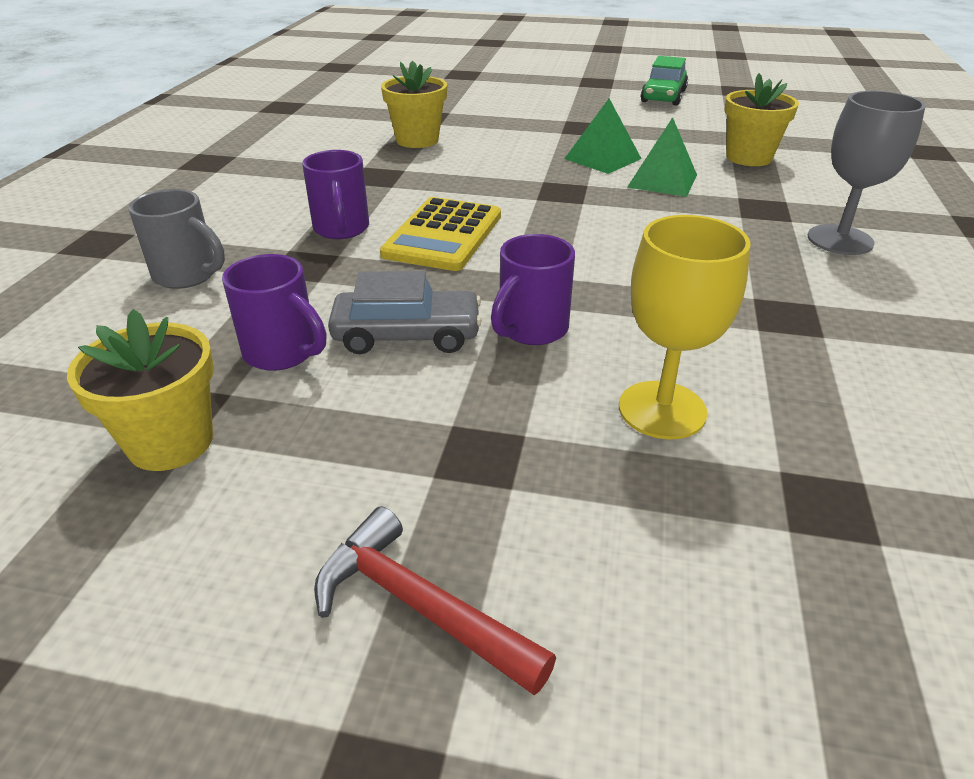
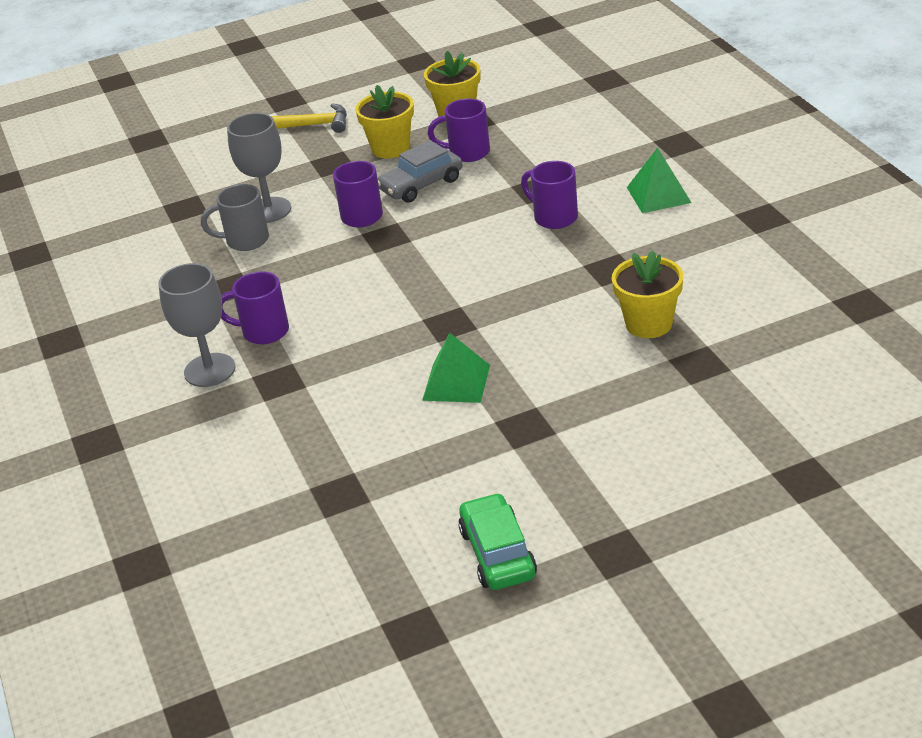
camera: 150 degrees right, 0 degrees up
grey mug [128,189,225,289] -> grey mug moved to [201,184,269,251]
red hammer [314,506,556,695] -> yellow hammer [271,103,347,133]
yellow calculator [380,197,501,271] -> none
yellow goblet [619,215,751,439] -> grey goblet [227,113,291,223]
green pyramid [627,117,697,197] -> green pyramid moved to [627,147,692,213]
yellow flower pot [724,73,799,166] -> yellow flower pot moved to [355,85,414,159]
none -> purple mug [221,271,289,345]

